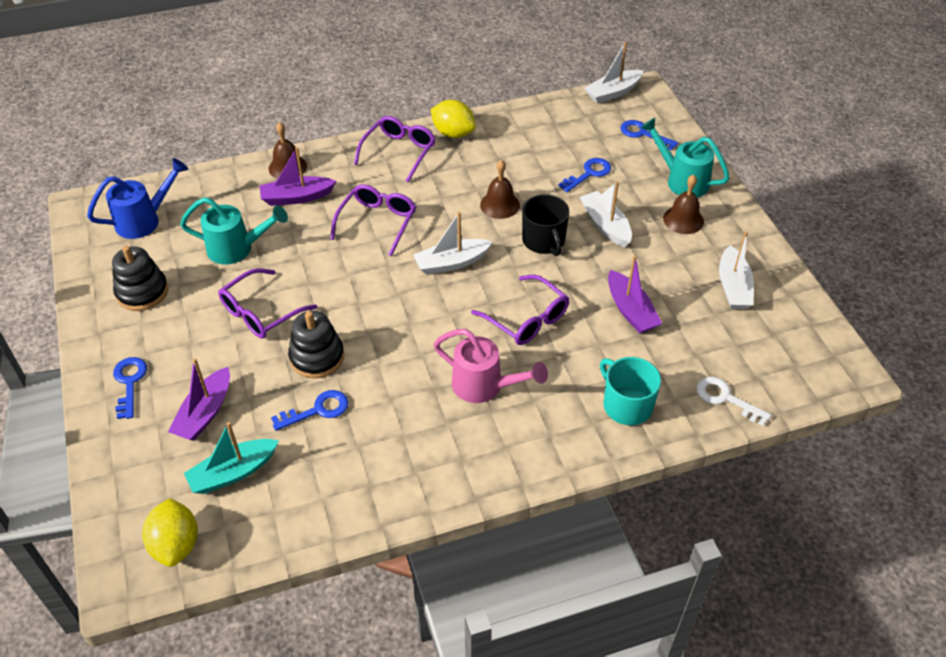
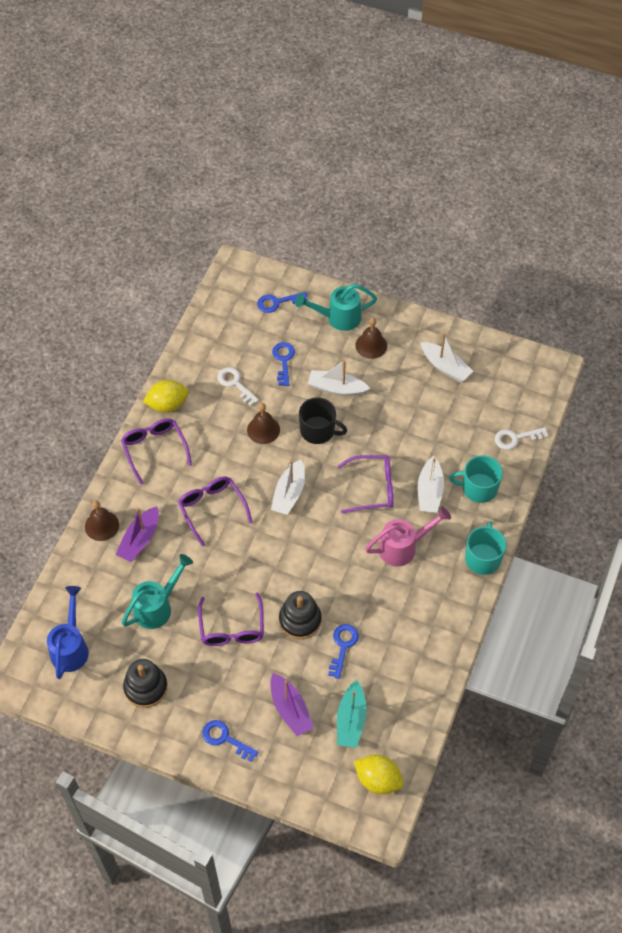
camera: 50 degrees left, 10 degrees up
white boat [585,42,644,104] -> white boat moved to [418,456,444,513]
purple boat [608,255,662,333] -> none
none -> white key [217,367,259,406]
none -> turquoise mug [465,521,506,575]

